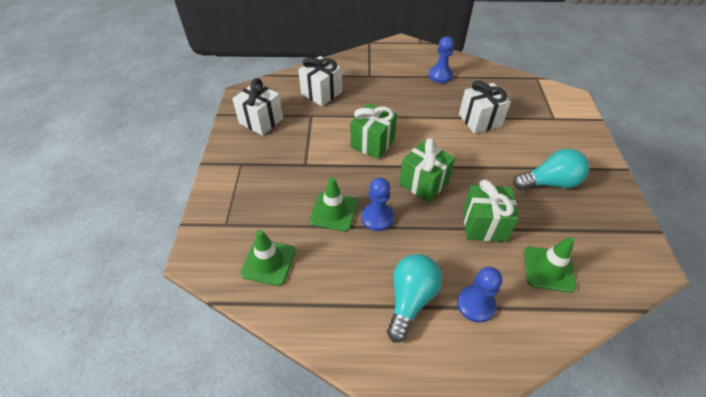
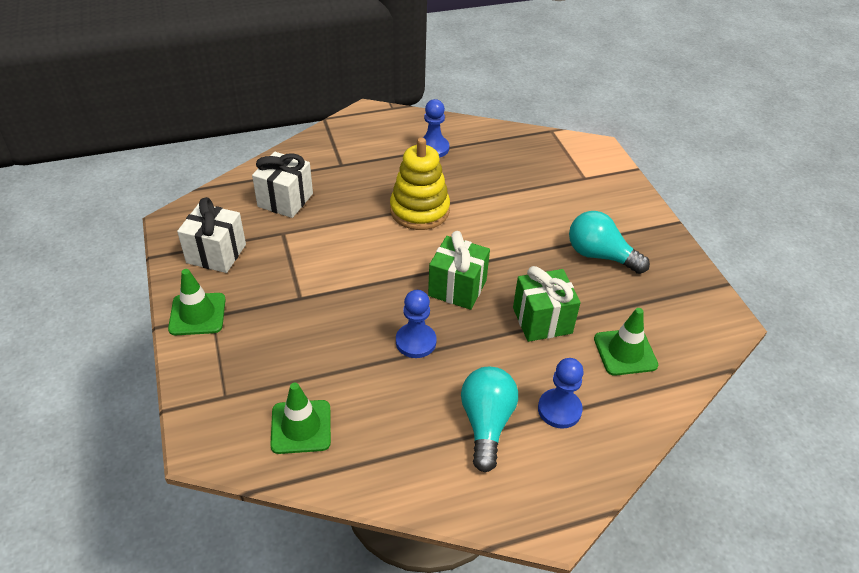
camera: 20 degrees left, 5 degrees down
green traffic cone [310,177,357,231] -> green traffic cone moved to [168,269,226,335]
green gift [350,103,397,159] -> none
white gift [459,80,511,134] -> none
turquoise light bulb [513,149,589,190] -> turquoise light bulb turned 120 degrees counterclockwise [569,211,650,274]
none -> yellow stacking toy [390,137,450,230]

